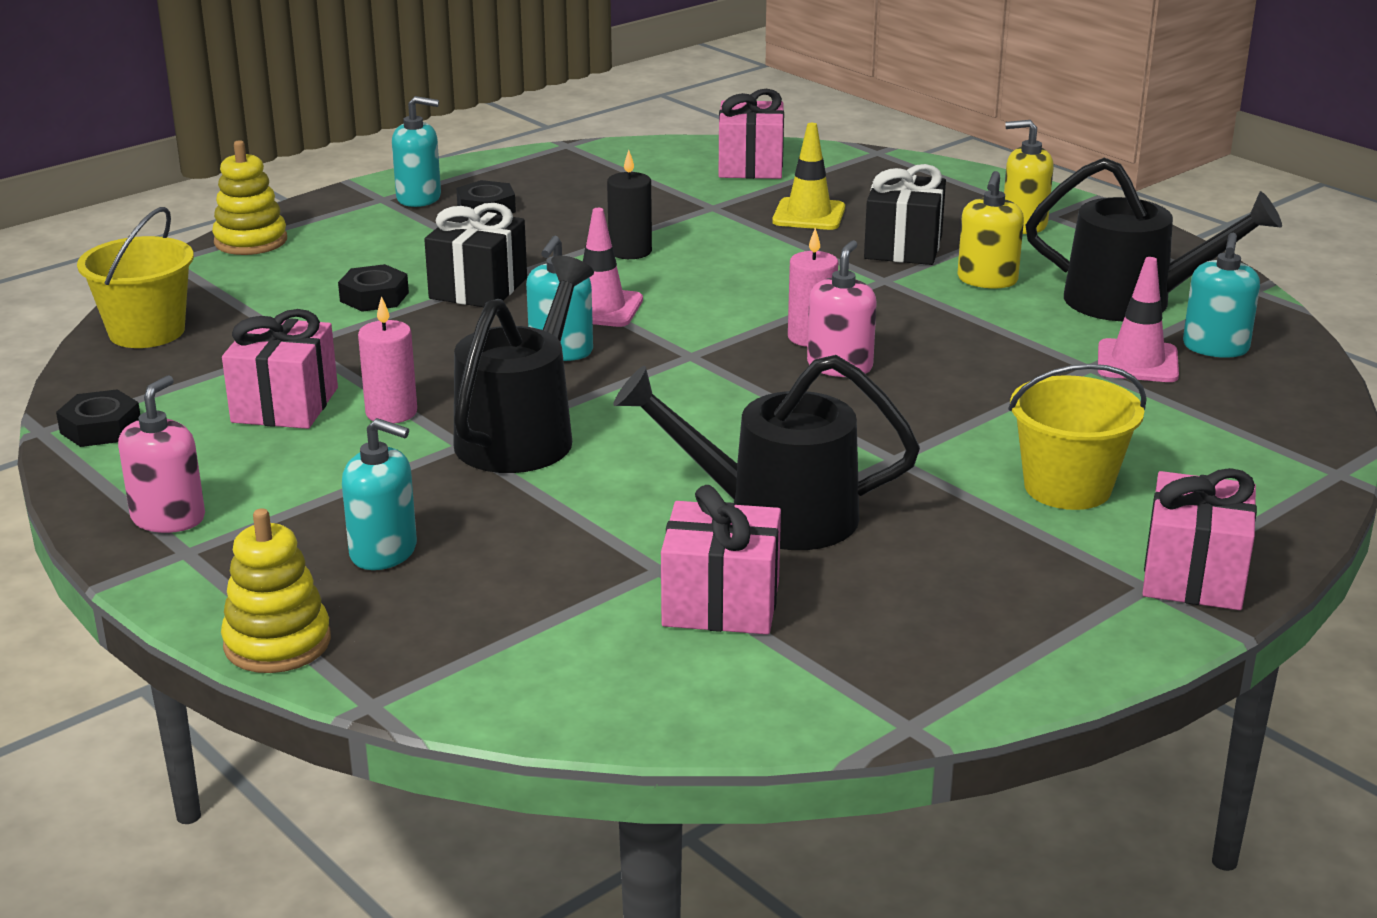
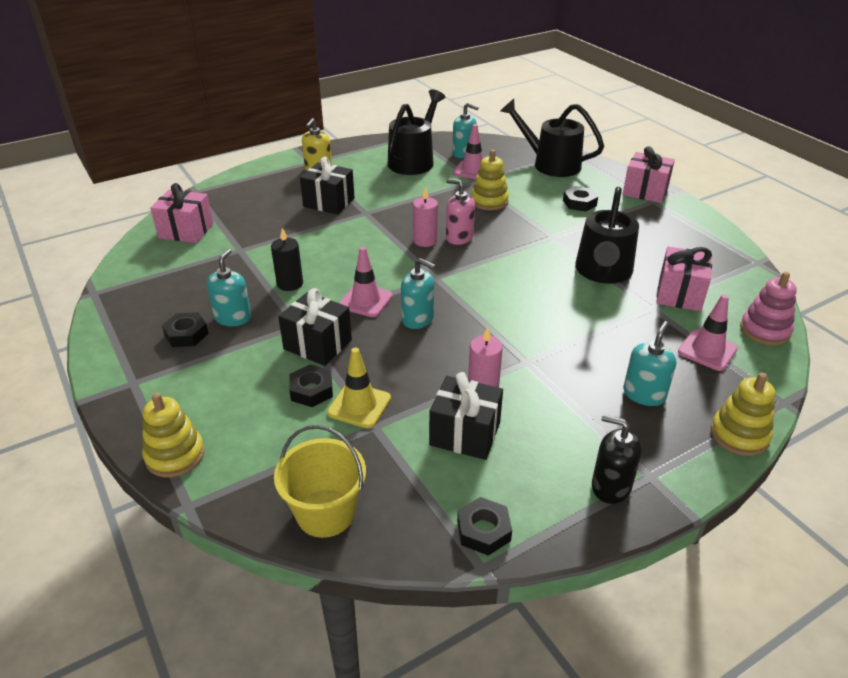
camera: 80 degrees left, 10 degrees up
pink soap dispenser [118,375,205,533] -> black soap dispenser [592,414,642,504]
pink gift [222,309,338,429] -> black gift [429,372,503,460]
turquoise soap dispenser [392,96,441,207] -> turquoise soap dispenser moved to [207,249,251,326]
black watering can [454,255,594,473] -> black watering can moved to [501,99,604,177]
yellow traffic cone [772,123,845,230] -> yellow traffic cone moved to [327,347,391,429]
yellow soap dispenser [957,171,1024,289] -> none
yellow bucket [1008,364,1147,510] -> black nut [563,186,598,212]
none -> yellow stacking toy [471,150,509,210]
none -> pink traffic cone [678,294,738,371]
none -> pink stacking toy [740,272,797,346]

